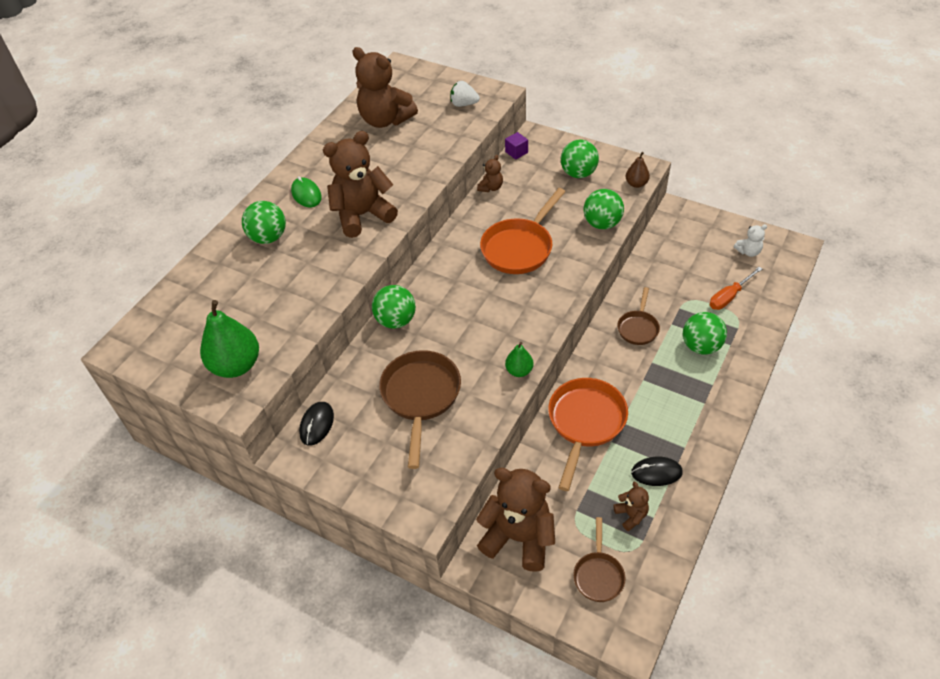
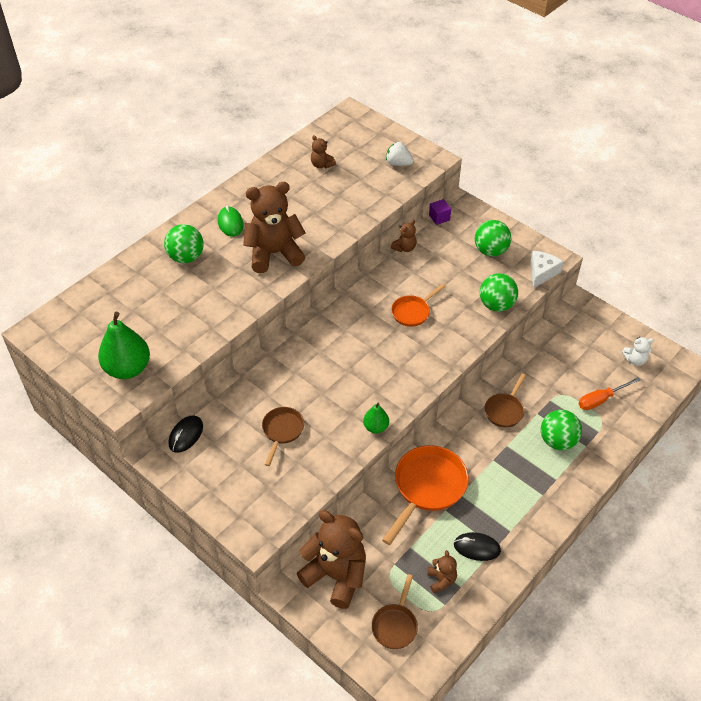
camera: 10 degrees right, 0 degrees up
brown teddy bear [352,47,418,128] -> brown teddy bear [311,135,336,168], size x0.45
green ball [372,285,416,329] -> none
brown pan [379,350,461,469] -> brown pan [262,407,304,466], size x0.57
orange pan [480,188,566,274] -> orange pan [391,284,446,327], size x0.57
brown pear [626,152,650,188] -> white cheese [530,251,563,288]

